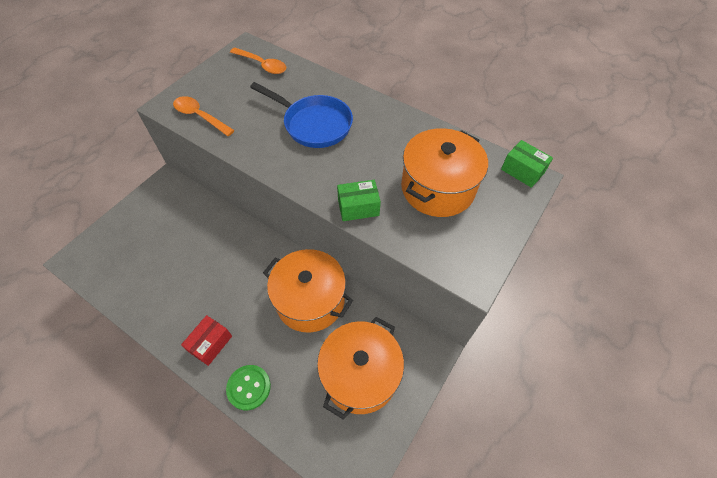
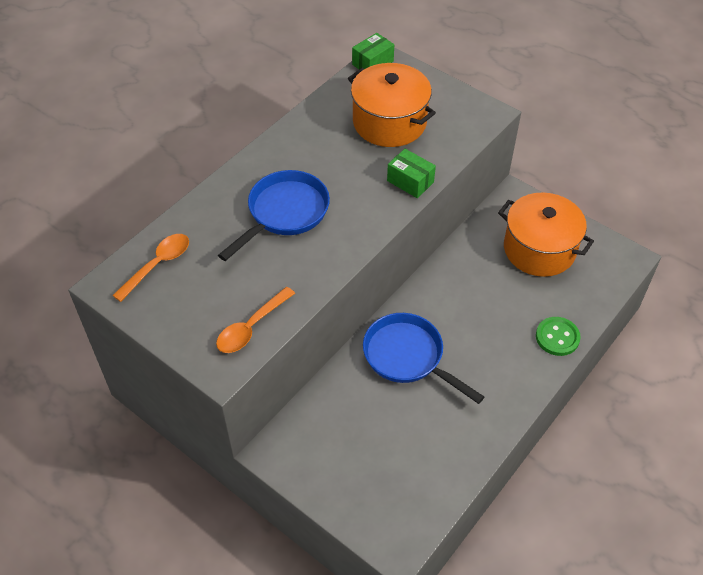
camera: 85 degrees left, 5 degrees down
red box [181,315,232,366] -> none
orange pot [263,249,353,332] -> none
green box [337,180,381,221] -> green box turned 45 degrees counterclockwise [387,149,436,198]
none -> blue pan [363,313,484,404]

